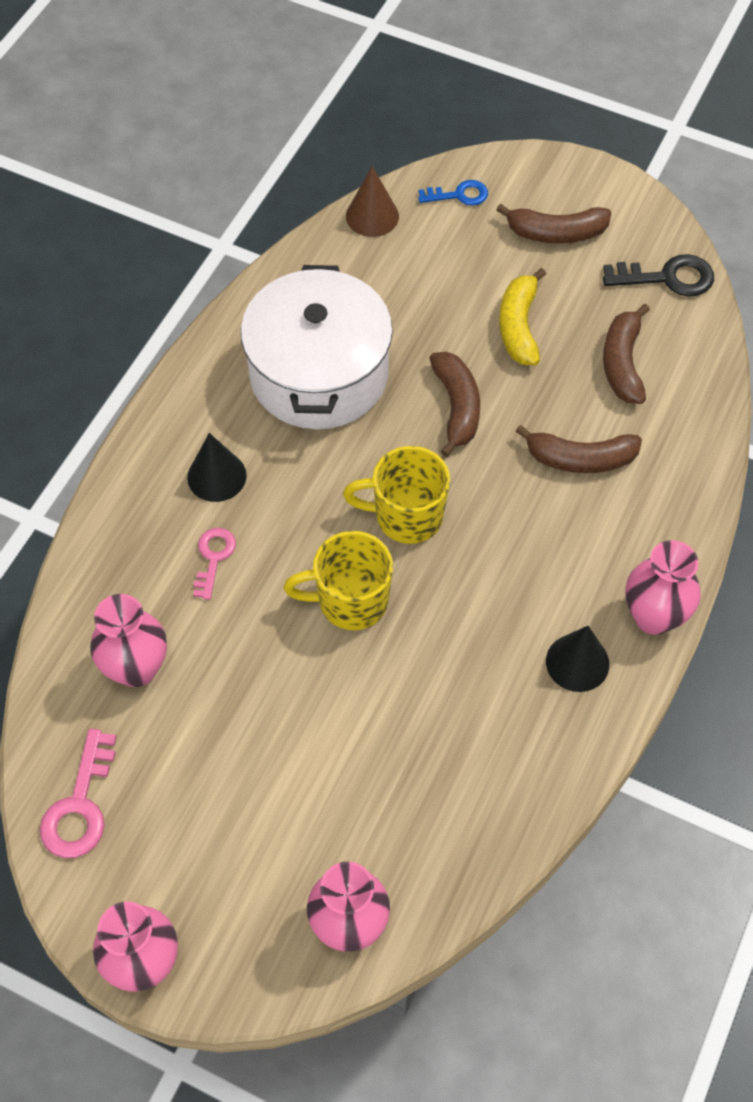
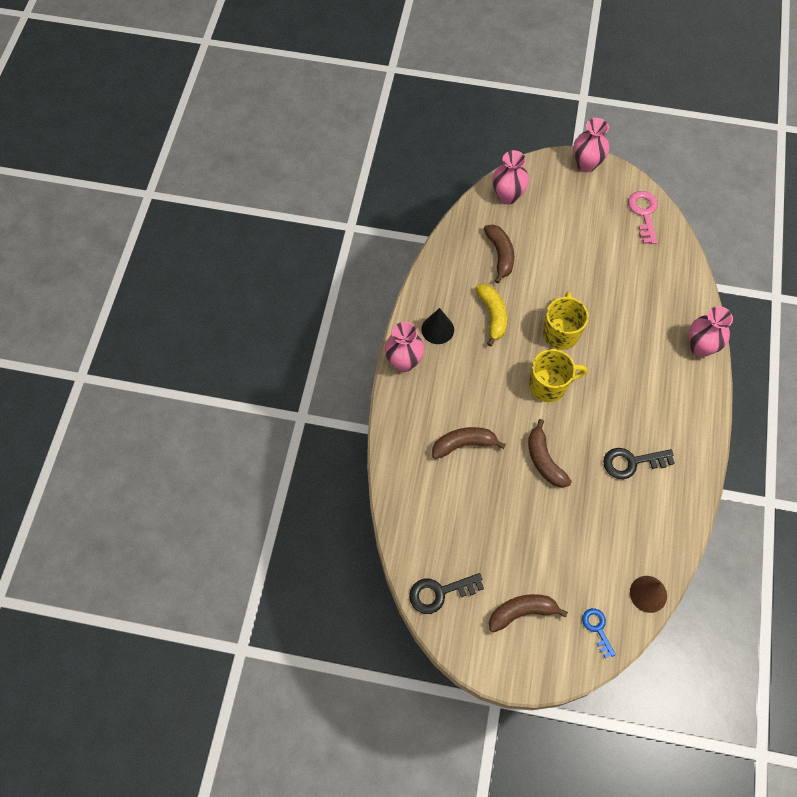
camera: 165 degrees right, 5 degrees up
pink vase [90,594,167,687] -> pink vase moved to [689,306,733,357]
black cone [187,433,247,502] -> none
pink key [193,528,236,600] -> none
white pot [241,265,393,429] -> black key [603,448,675,479]
yellow mug [284,531,393,630] -> yellow mug turned 60 degrees counterclockwise [543,291,589,350]
blue key [418,180,488,206] -> blue key turned 90 degrees clockwise [582,608,616,658]
yellow banana [499,268,546,365] -> yellow banana moved to [475,284,507,347]
brown banana [603,304,650,404] -> brown banana moved to [484,224,514,284]

